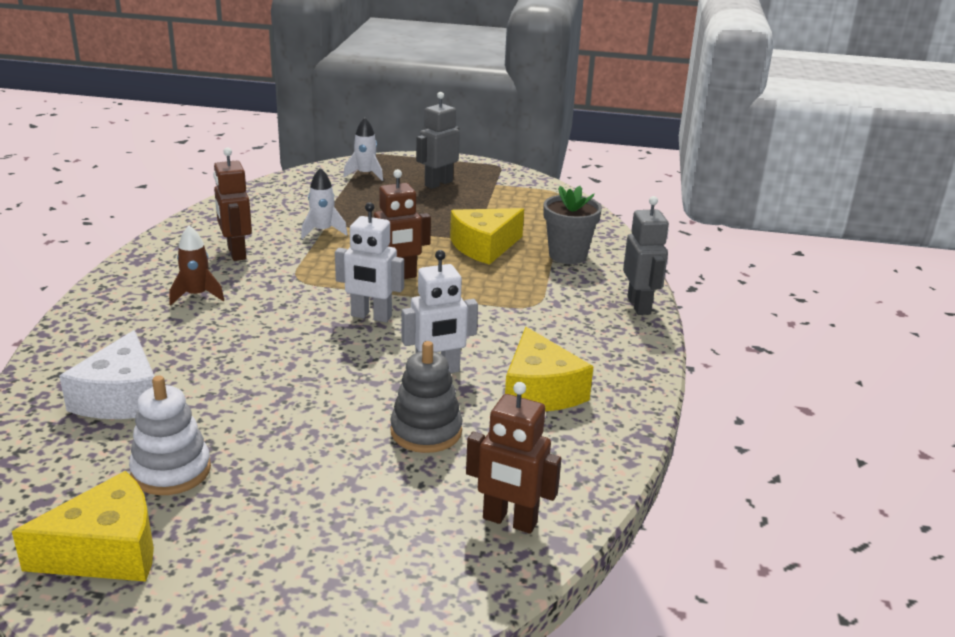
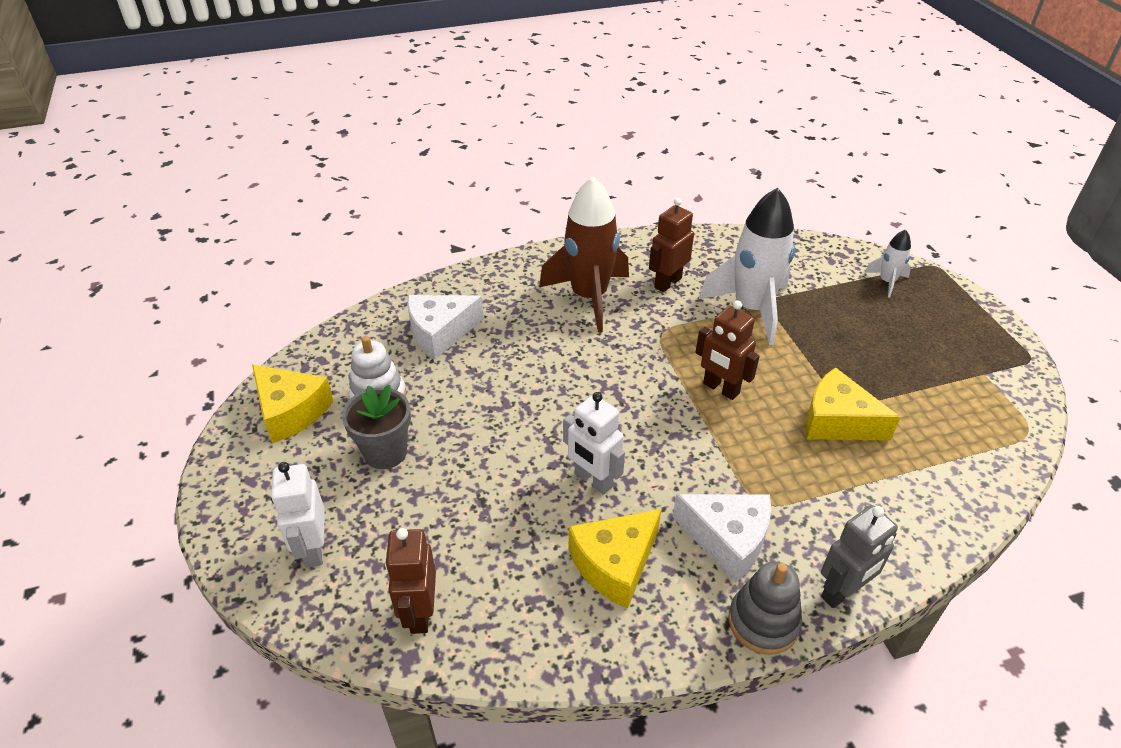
camera: 65 degrees right, 15 degrees up
brown rocket [169,225,224,305] -> brown rocket [539,177,629,332], size x2.13
white rocket [301,168,348,239] -> white rocket [699,188,795,345], size x2.13
white robot [335,202,404,323] -> white robot moved to [271,462,325,568]
grey stacking toy [390,341,462,453] -> grey stacking toy moved to [728,562,802,655]
grey robot [416,92,460,189] -> none
grey flower pot [543,186,602,264] -> grey flower pot moved to [342,385,411,469]
none -> white cheese [673,494,771,583]

